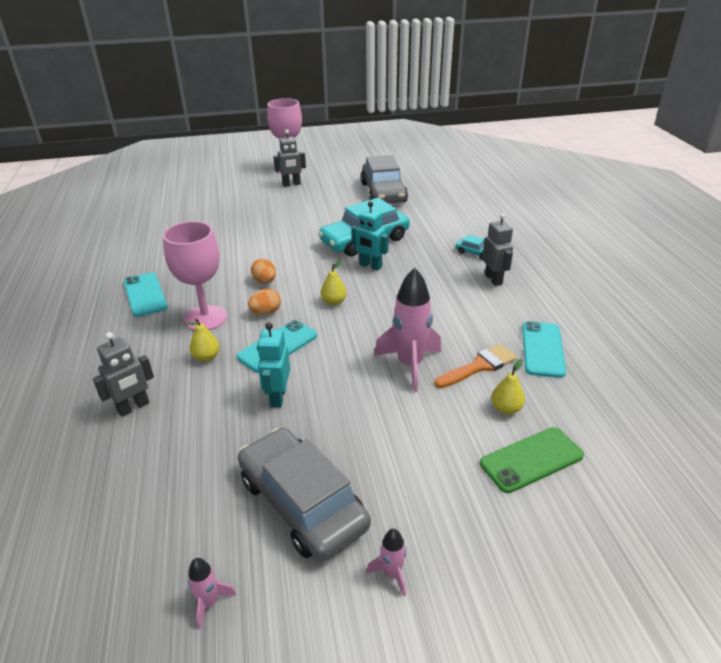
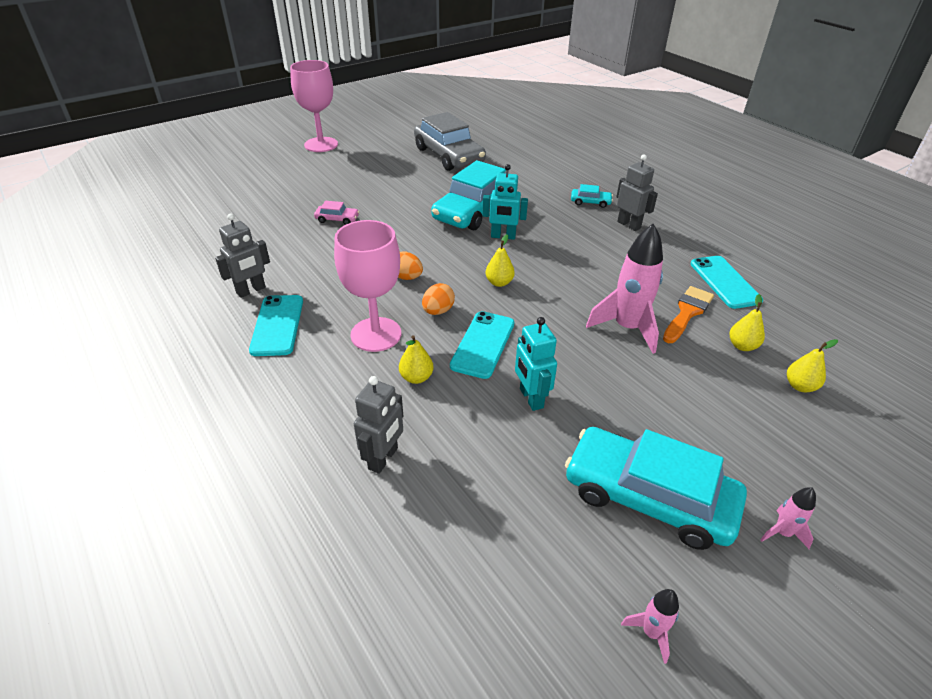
camera: 25 degrees left, 5 degrees up
turquoise phone [123,272,168,317] -> turquoise phone turned 45 degrees clockwise [249,295,303,356]
grey car [238,428,371,561] -> turquoise car [565,427,747,550]
grey robot [273,130,306,187] -> grey robot moved to [215,213,270,298]
green phone [480,427,584,493] -> yellow pear [787,339,838,392]
none -> pink car [314,201,359,225]

